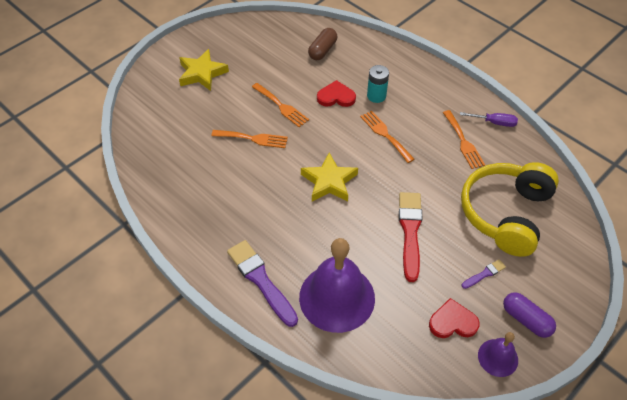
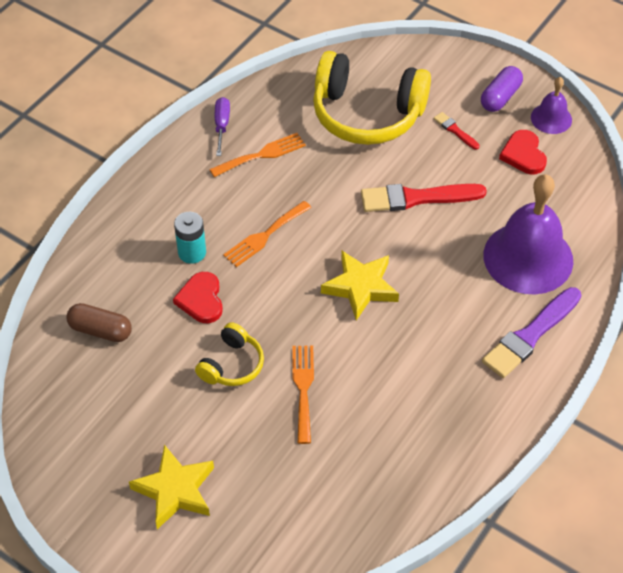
camera: 100 degrees left, 0 degrees up
orange fork [252,83,309,127] -> yellow headphones [195,322,264,386]
purple brush [462,259,506,289] -> red brush [434,112,480,150]

